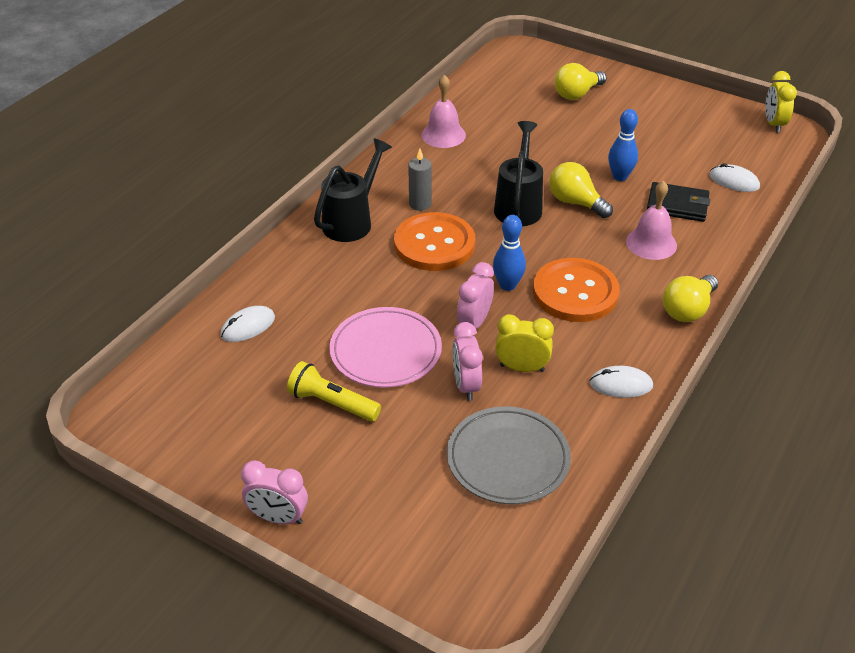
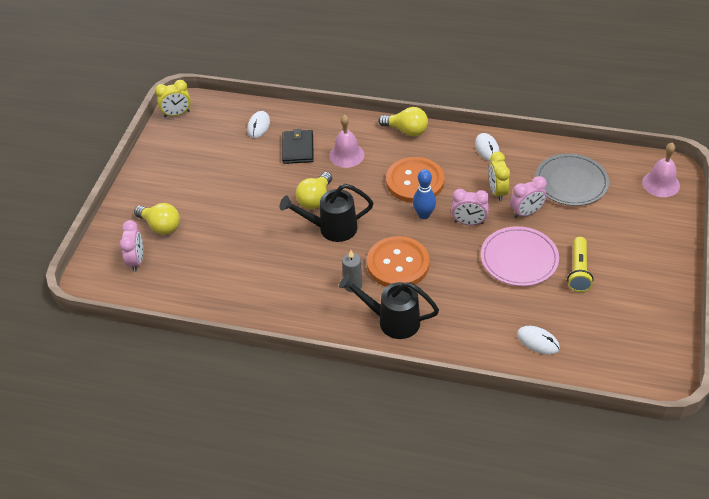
camera: 105 degrees left, 5 degrees up
pink clock [241,461,308,524] -> pink clock moved to [120,220,143,272]
pink bell [421,75,466,148] -> pink bell moved to [642,143,680,197]
blue bowling pin [608,109,638,181] -> none

